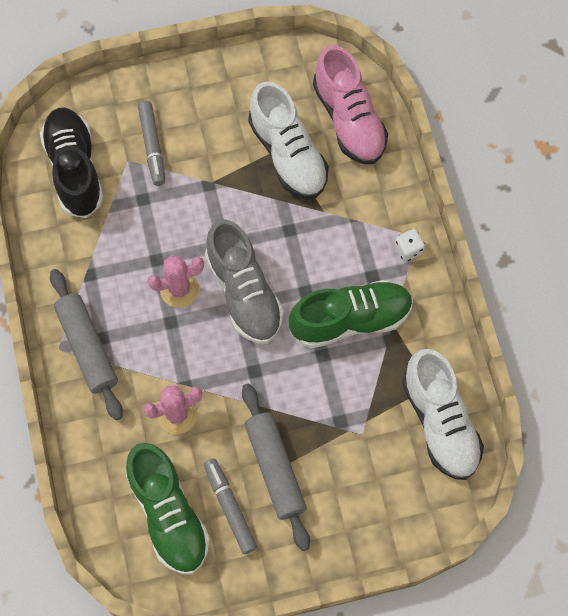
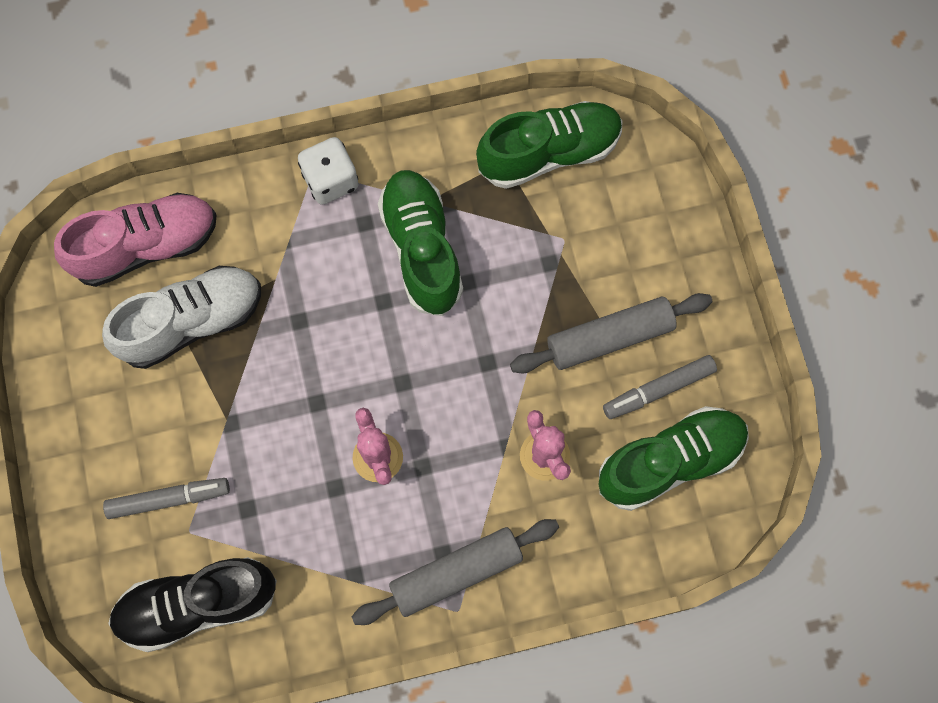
camera: 90 degrees left, 5 degrees up
grey shoe [205,219,284,344] -> none
white dice [395,229,425,262] -> white dice [298,137,359,205], size x1.64
white shoe [402,349,484,480] -> green shoe [476,101,623,189]

